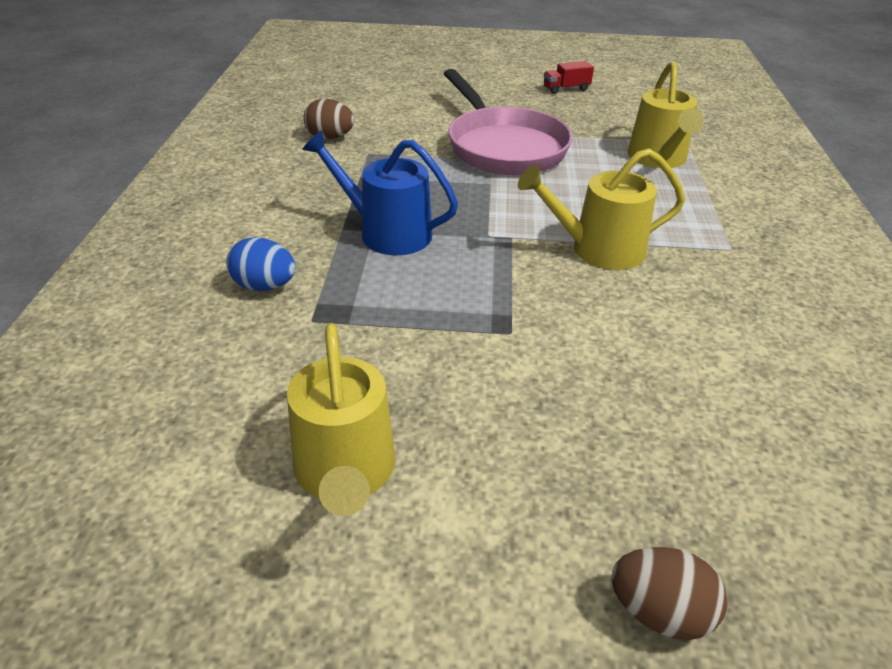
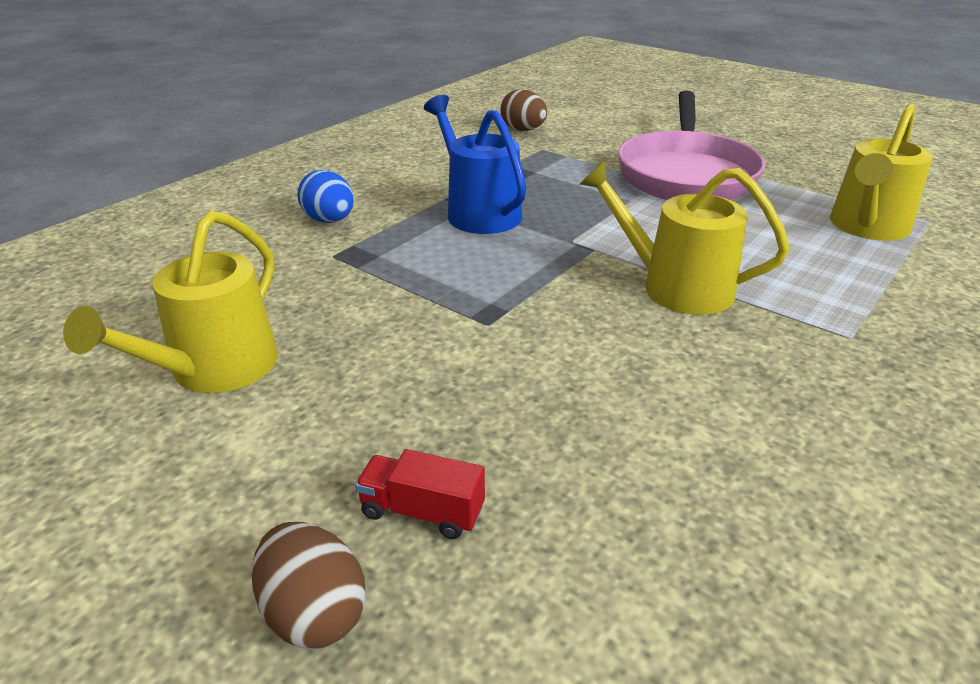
camera: 35 degrees right, 5 degrees down
red truck [544,61,594,94] -> red truck moved to [355,449,485,539]

